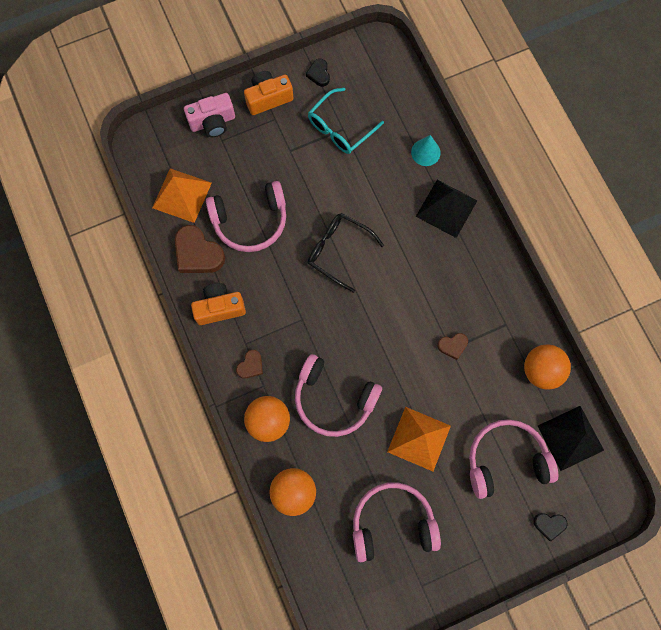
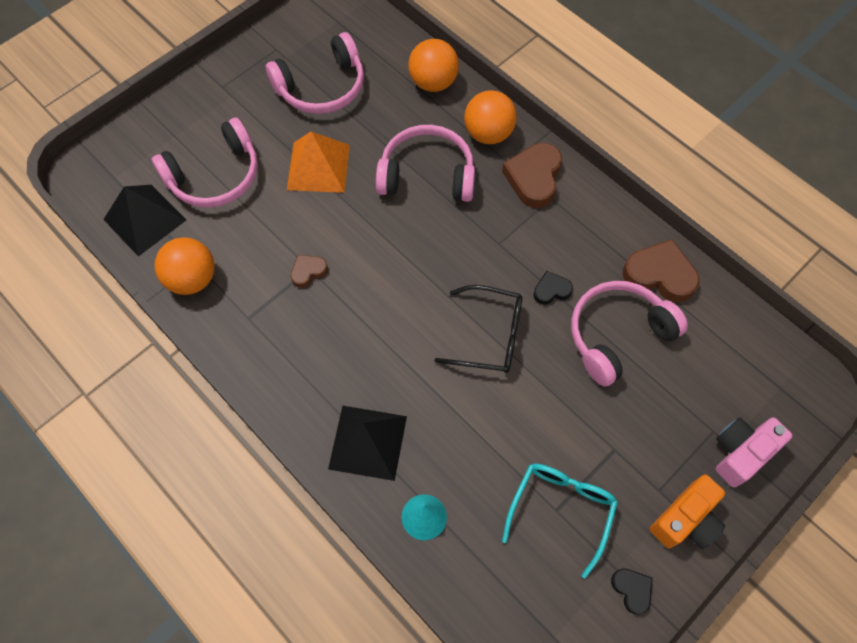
camera: 160 degrees right, 10 degrees down
orange pyramid [152,168,212,223] -> none
orange camera [191,283,246,325] -> none
brown heart [236,350,263,379] -> brown heart [502,143,562,208], size x1.87
black heart [533,513,568,541] -> black heart moved to [534,271,573,305]

